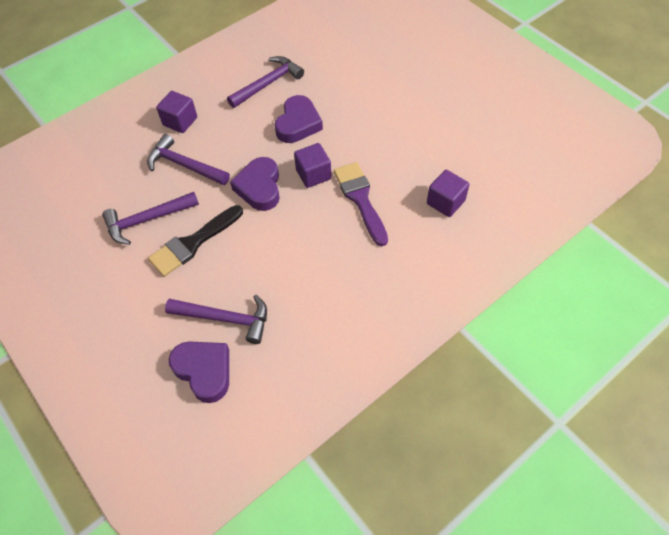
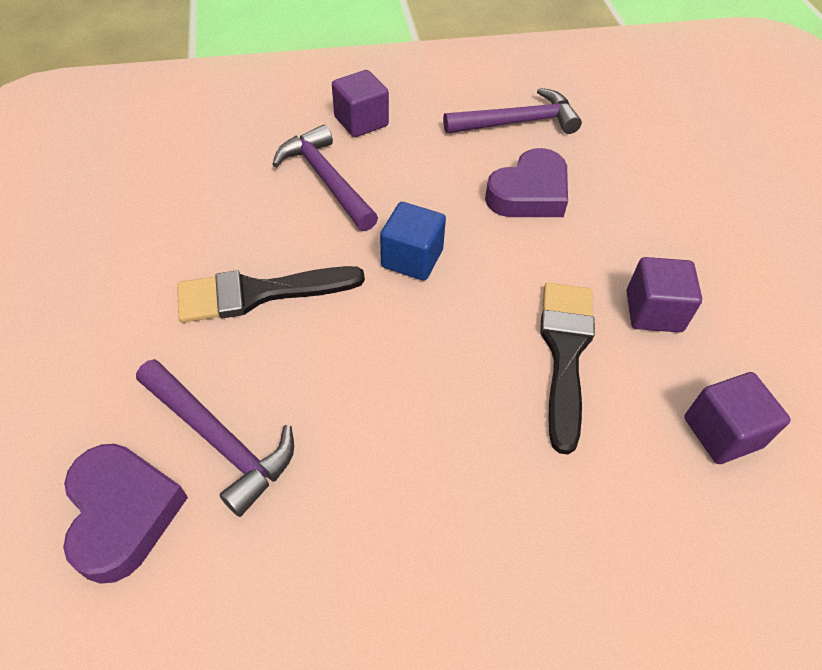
camera: 25 degrees right, 5 degrees down
purple hammer [102,192,199,245] -> none
purple heart [230,157,280,211] -> blue cube [380,202,446,281]
purple cube [294,143,331,188] -> purple cube moved to [627,257,702,333]
purple brush [334,162,388,246] -> black brush [540,283,595,455]

